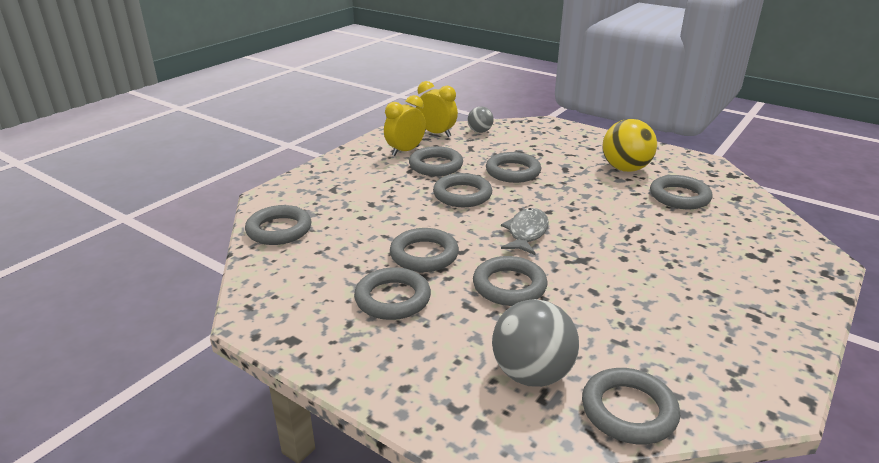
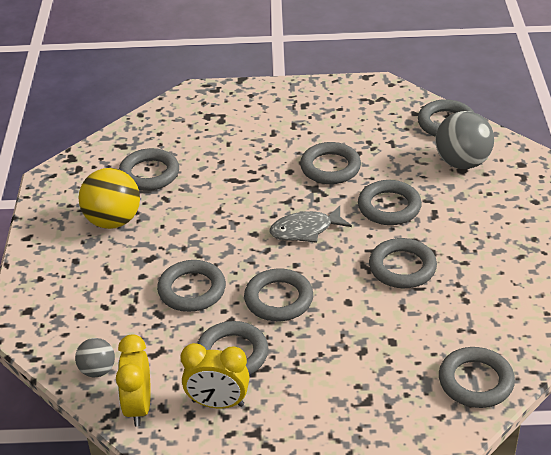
camera: 125 degrees left, 10 degrees up
grey ring [354,267,431,320] -> grey ring moved to [300,142,361,184]

